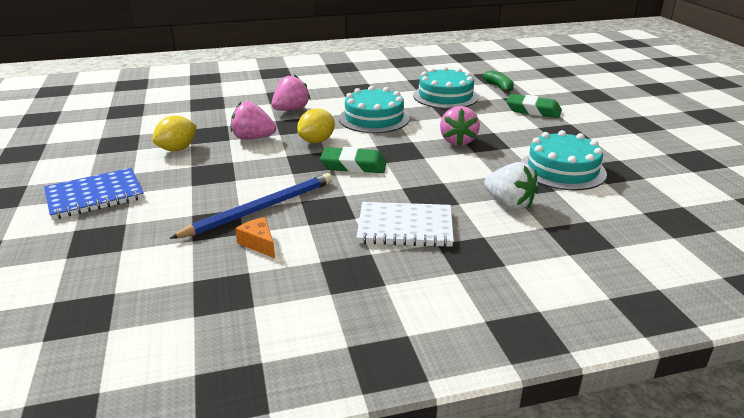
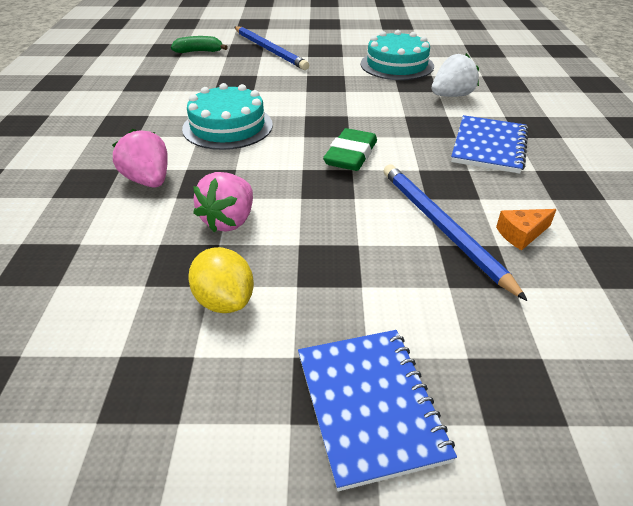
camera: 75 degrees left, 10 degrees up
yellow lemon [297,108,335,143] -> none
white notebook [356,202,454,247] -> blue notebook [451,115,528,174]
turquoise cake [413,67,479,109] -> none
pink strawberry [440,106,480,146] -> none
green eraser [506,94,562,118] -> blue pencil [234,26,309,70]

